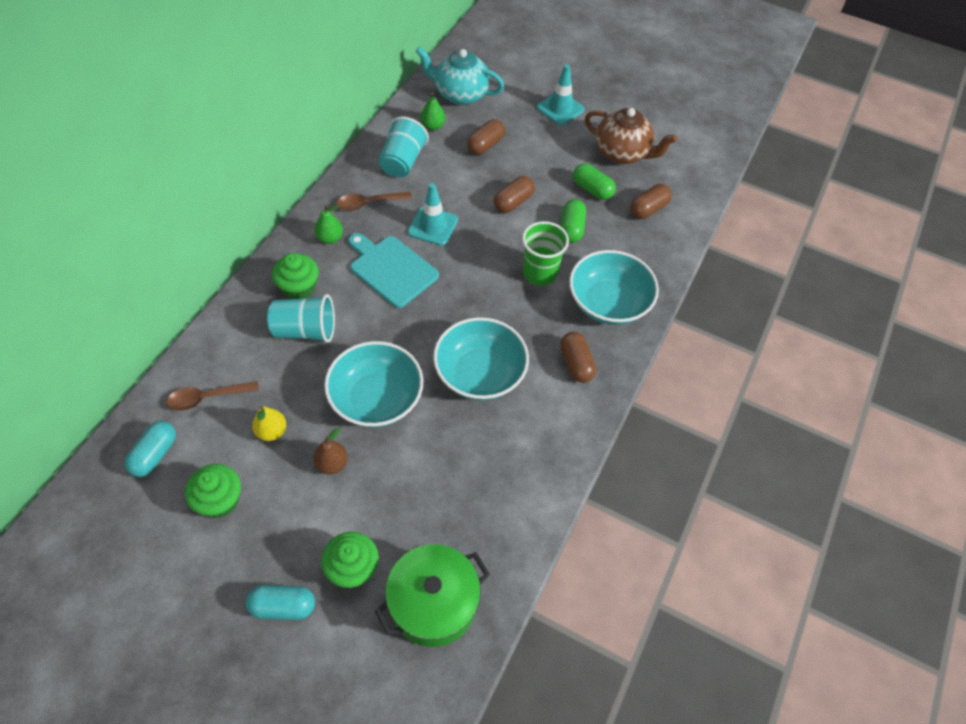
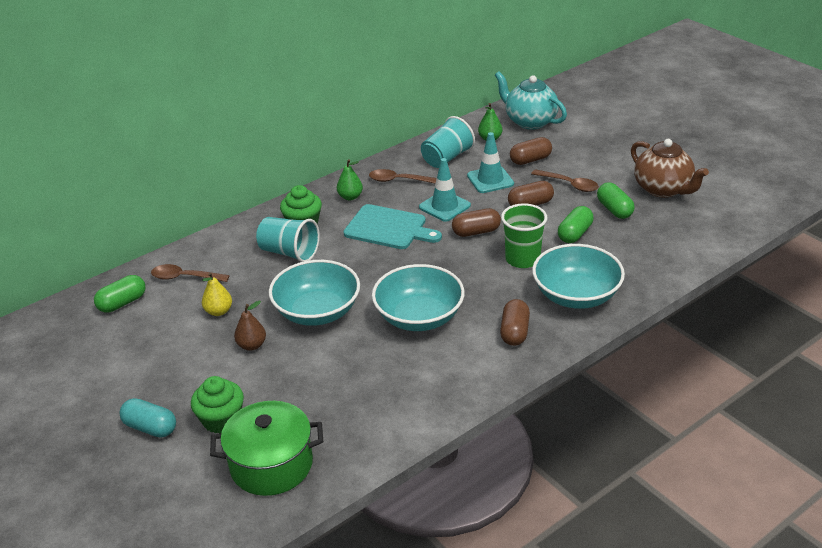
camera: 30 degrees right, 20 degrees down
turquoise capsule [125,421,176,477] -> green capsule [94,275,146,313]
green cupcake [185,464,241,518] -> none
turquoise cutting board [349,233,439,308] -> turquoise cutting board turned 135 degrees clockwise [343,204,442,249]
turquoise traffic cone [537,64,585,125] -> turquoise traffic cone moved to [467,132,514,193]
brown capsule [630,184,672,219] -> brown capsule moved to [452,208,501,237]
none -> brown spoon [531,169,599,192]

